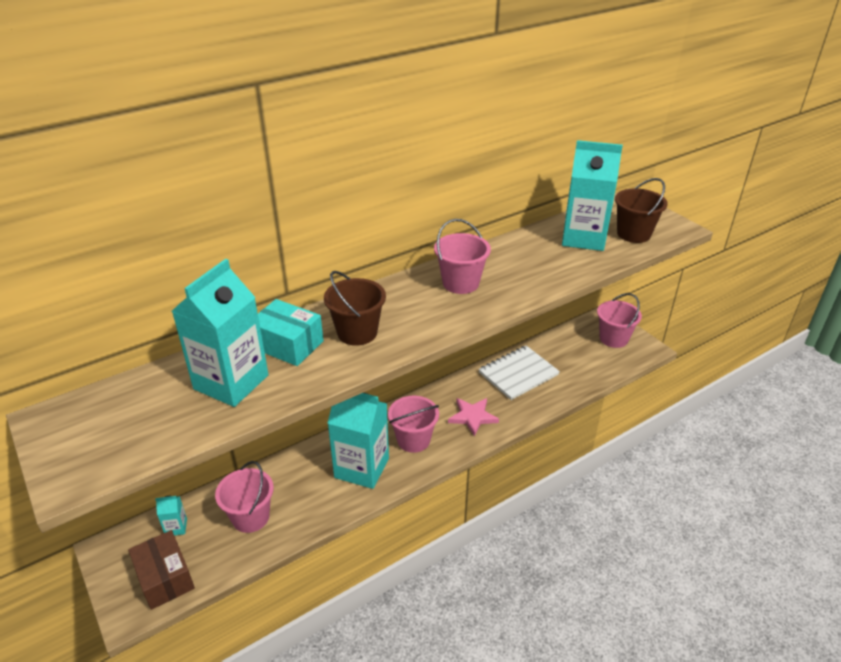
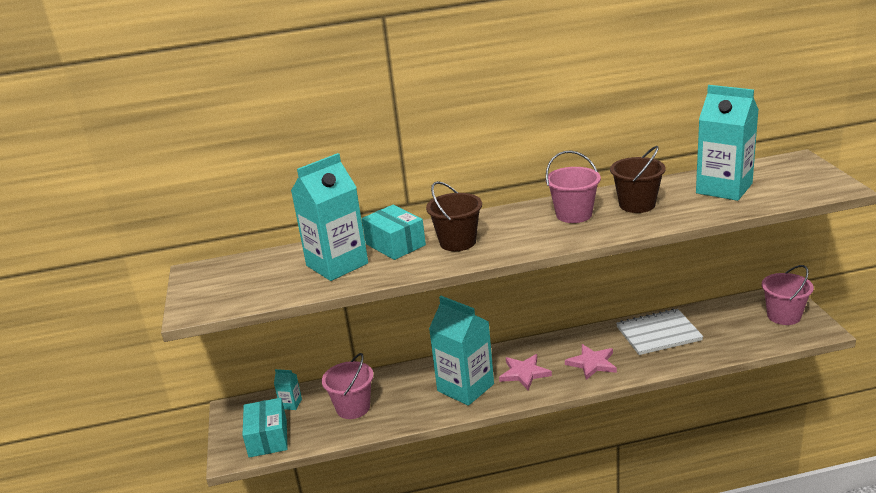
camera: 25 degrees right, 10 degrees down
brown box [128,530,195,610] -> turquoise box [243,398,288,457]
pink bucket [388,396,439,453] -> pink star [499,354,552,390]
brown bucket [615,178,668,243] -> brown bucket moved to [610,146,666,213]

